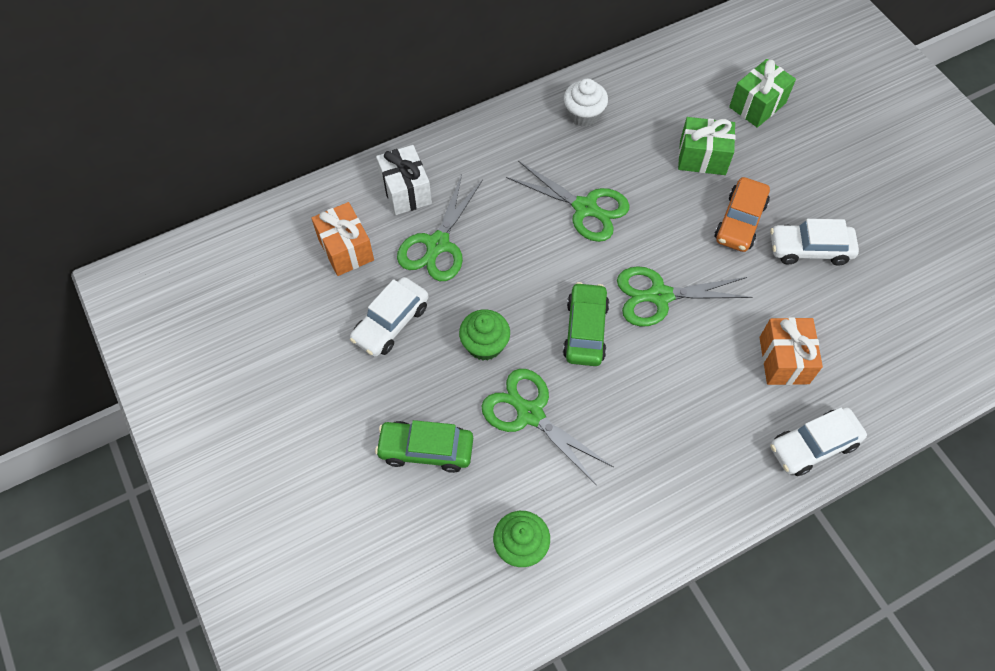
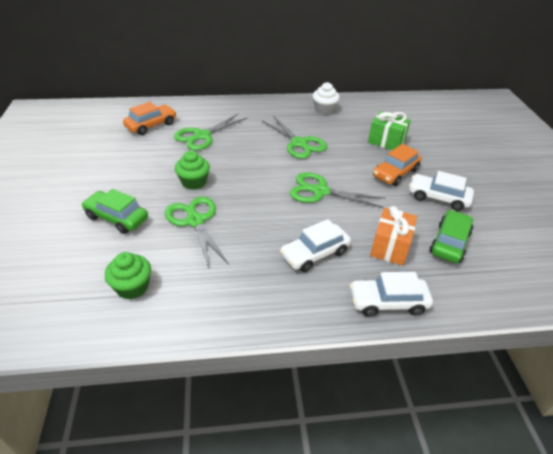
camera: 20 degrees right, 20 degrees down
orange gift [311,202,374,276] -> orange car [123,102,176,135]
white car [350,277,428,357] -> white car moved to [280,219,351,272]
white gift [376,145,432,215] -> none
green car [563,282,609,366] -> green car moved to [430,210,473,263]
green gift [729,59,796,128] -> none

